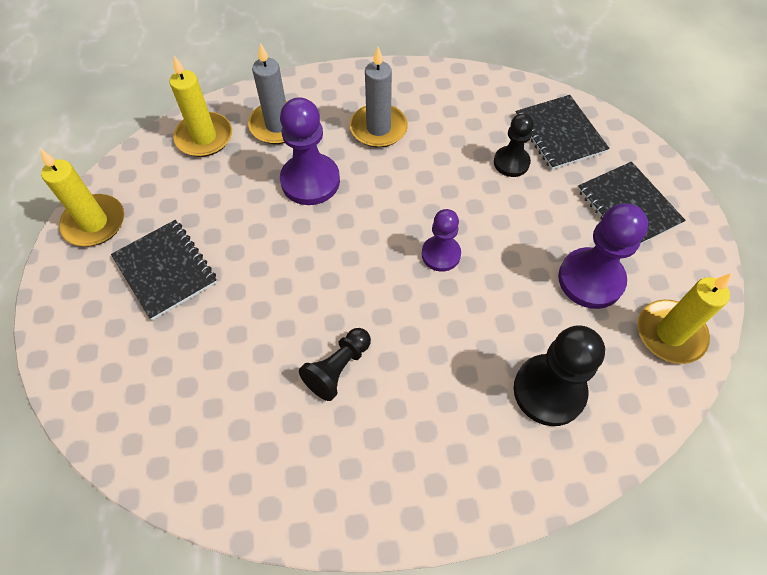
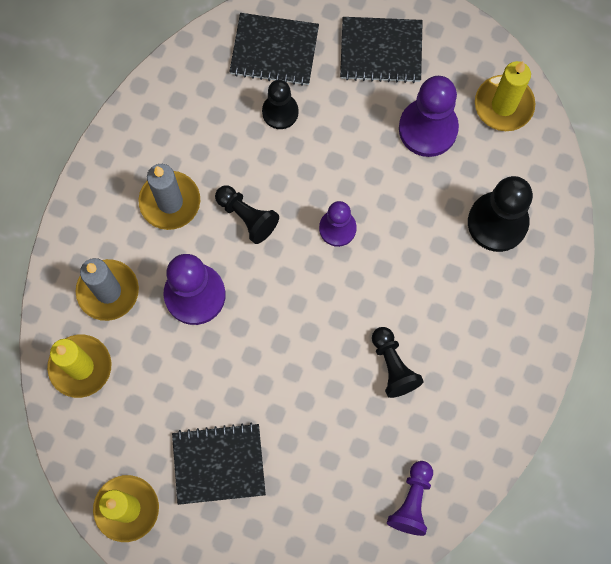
camera: 60 degrees left, 15 degrees up
none -> black pawn [215,186,279,244]
none -> purple pawn [387,461,433,536]

